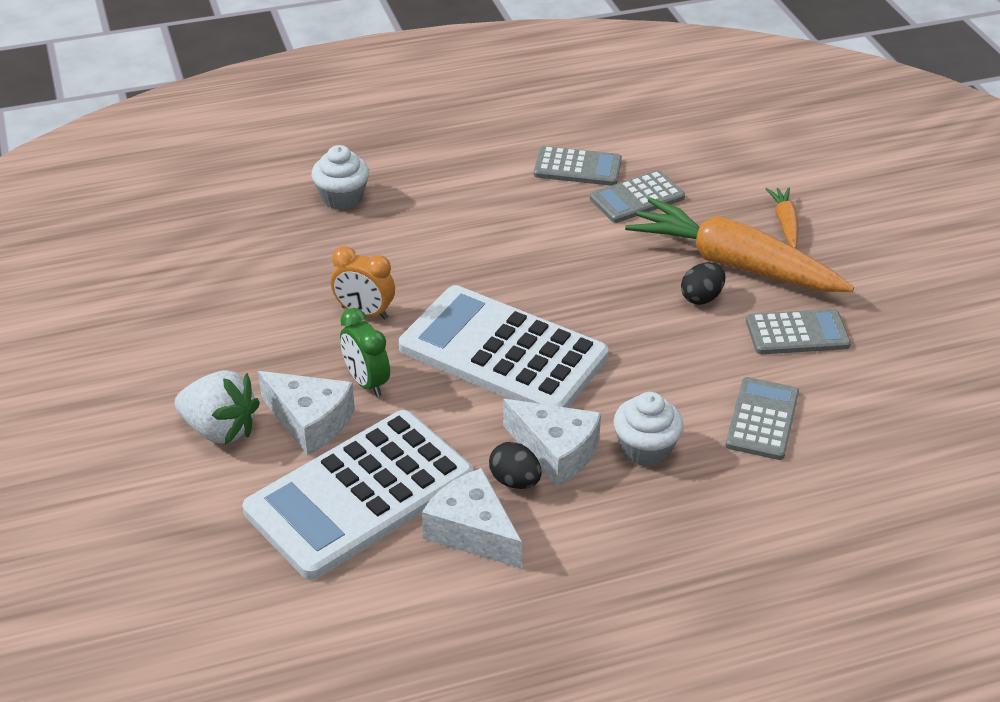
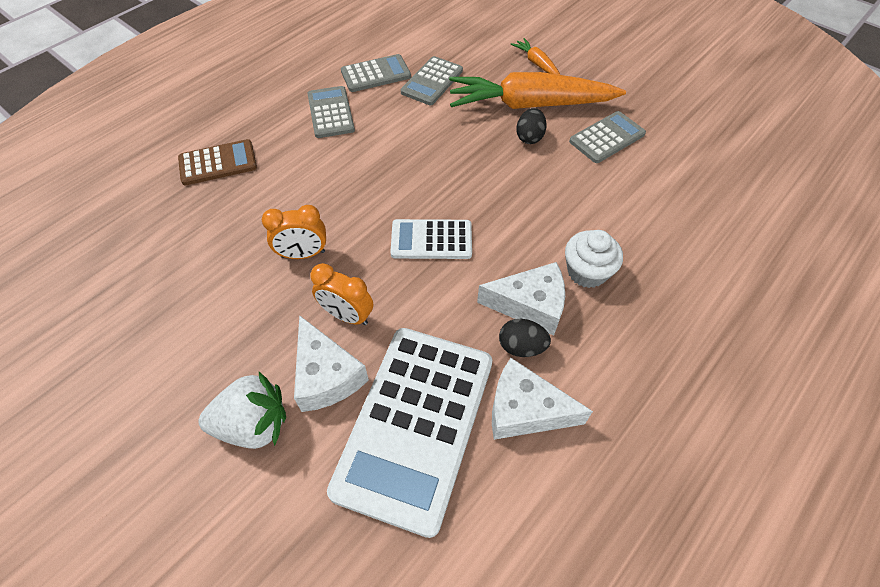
camera: 30 degrees left, 15 degrees up
white cheese [258,371,355,455] -> white cheese turned 60 degrees clockwise [294,315,369,412]
white cupcake [312,145,369,210] -> brown calculator [178,139,257,185]
green clock [340,308,390,397] -> orange clock [310,263,373,325]
white calculator [399,285,609,408] -> white calculator [390,219,472,259], size x0.51
grey calculator [725,377,799,460] -> grey calculator moved to [308,86,355,138]

